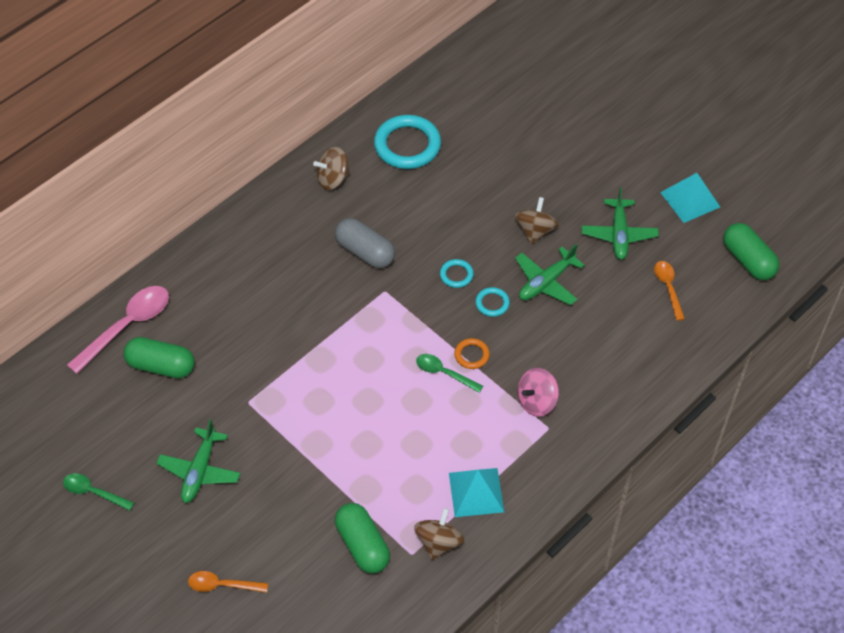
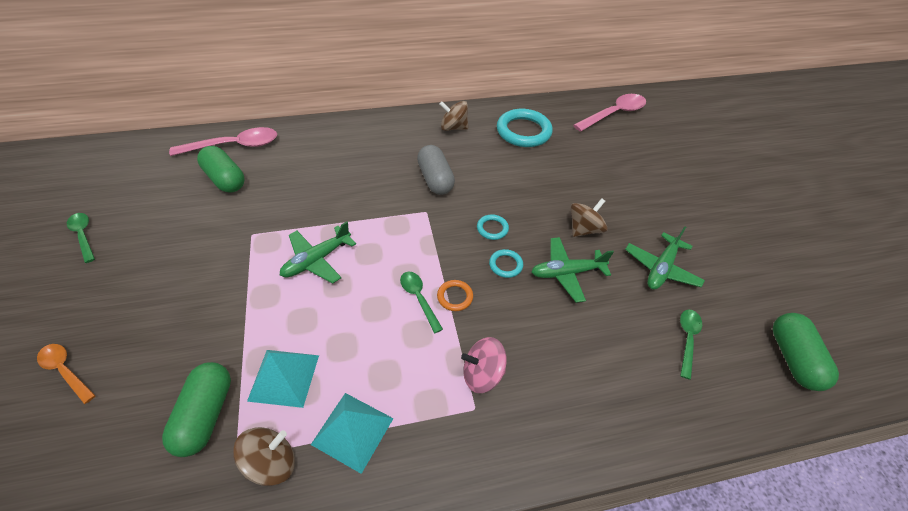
camera: 30 degrees right, 5 degrees down
green plane [156,419,241,503] -> green plane moved to [280,221,356,283]
orange spoon [654,261,685,321] -> green spoon [680,309,702,380]
turquoise pyramid [660,173,720,223] -> turquoise pyramid moved to [247,350,319,408]
none -> pink spoon [573,94,646,132]

